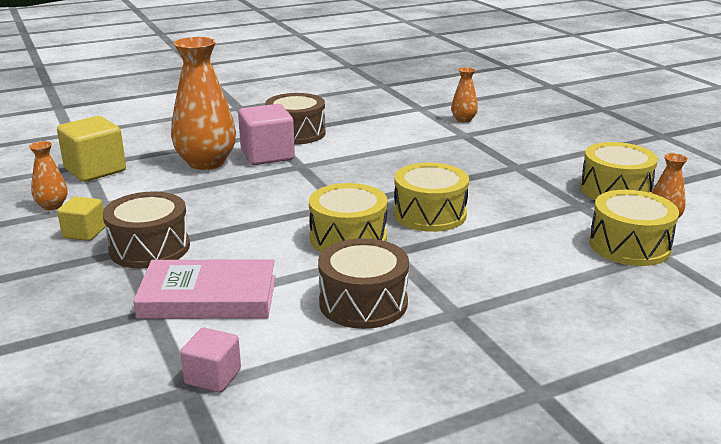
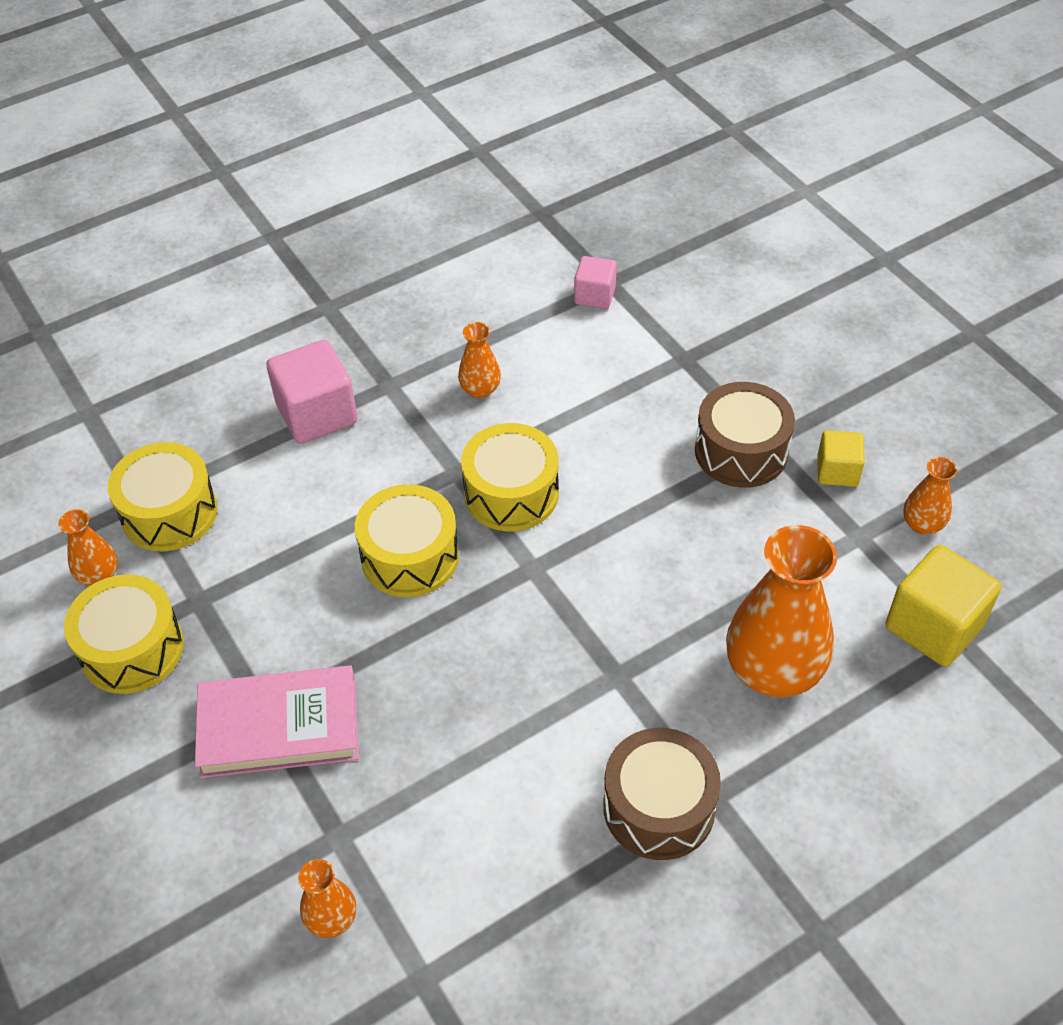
camera: 175 degrees right, 25 degrees up
pink book [133,259,275,319] -> pink book moved to [195,665,359,778]
pink cube [238,104,295,165] -> pink cube moved to [266,340,358,444]
brown drum [318,238,409,329] -> orange vase [458,322,501,398]

